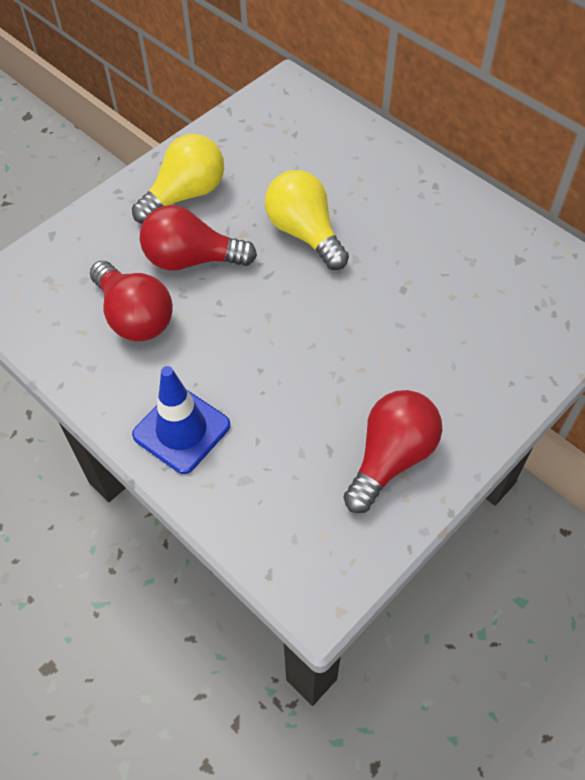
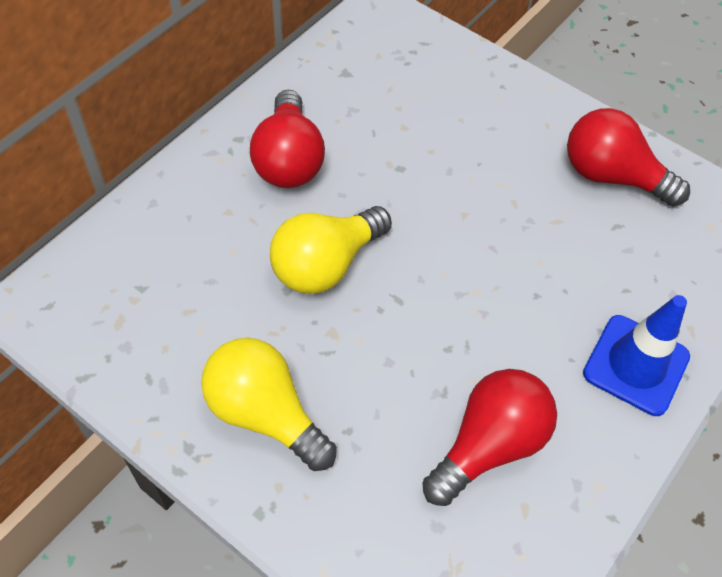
camera: 100 degrees left, 0 degrees up
red light bulb [140,205,257,271] -> red light bulb moved to [250,90,325,188]

